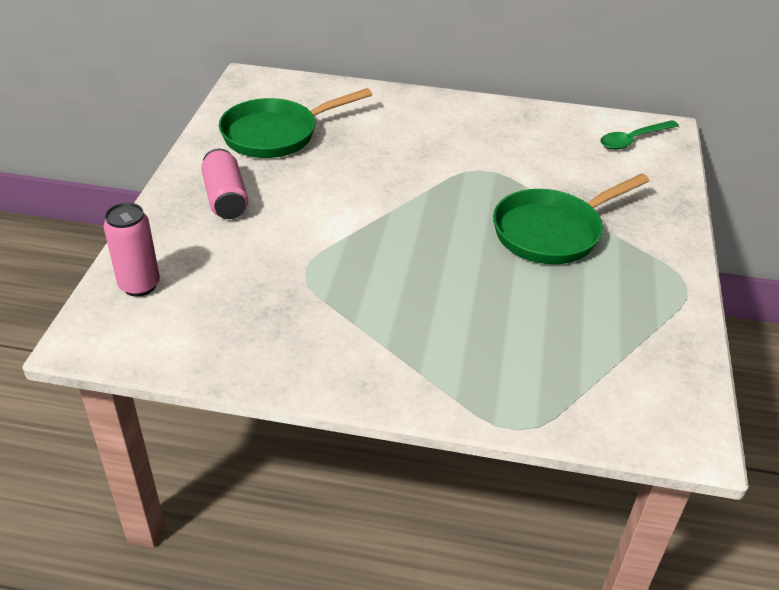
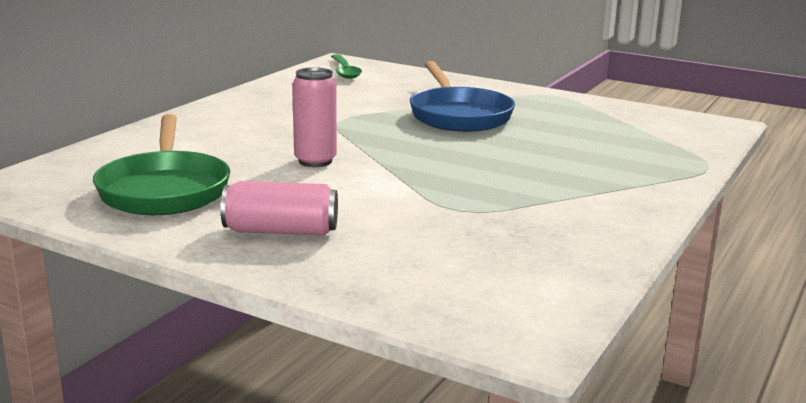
camera: 70 degrees left, 20 degrees down
pink can [104,203,160,297] -> pink can moved to [292,67,337,167]
green pan [493,173,649,264] -> blue pan [410,61,515,132]

